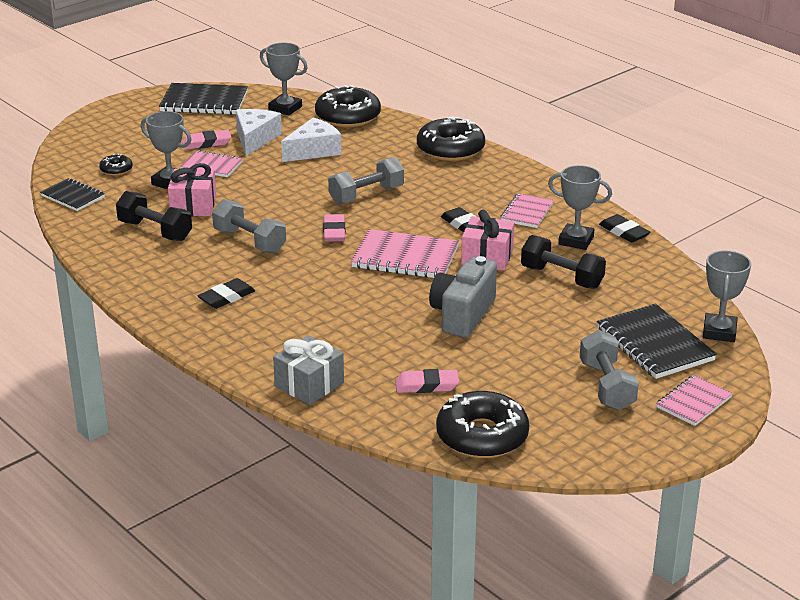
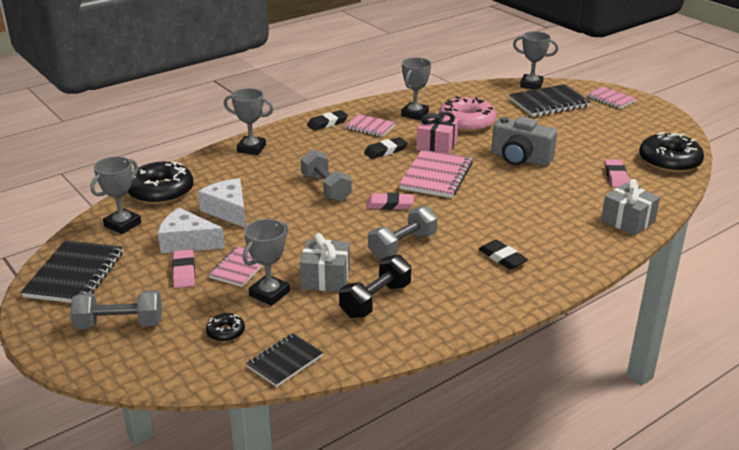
camera: 85 degrees left, 0 degrees up
pink gift [168,163,216,216] -> grey gift [300,233,350,292]
black donut [417,117,485,161] -> grey trophy [224,88,273,155]
black dumbbell [521,235,606,289] -> pink donut [439,96,496,132]
grey dumbbell [580,330,639,411] -> grey dumbbell moved to [70,290,162,329]
black eraser [599,214,650,243] -> black eraser moved to [307,110,348,131]

